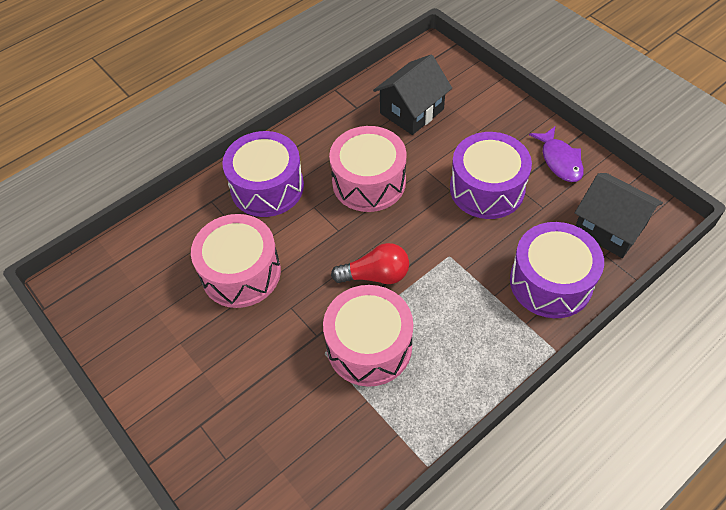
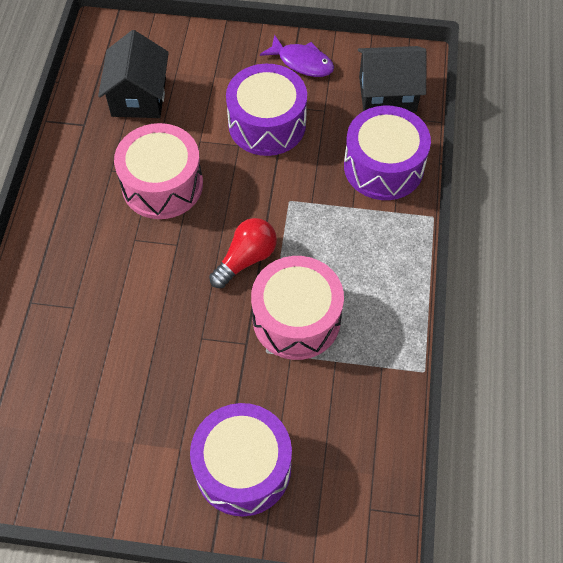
camera: 45 degrees left, 5 degrees up
pink drum [191,214,281,308] -> none
purple drum [222,131,304,217] -> purple drum moved to [190,403,292,517]

